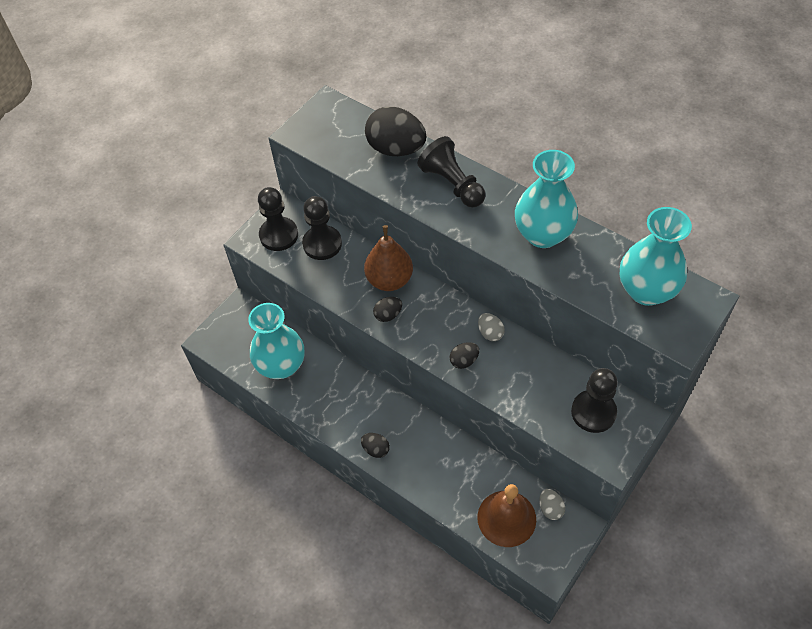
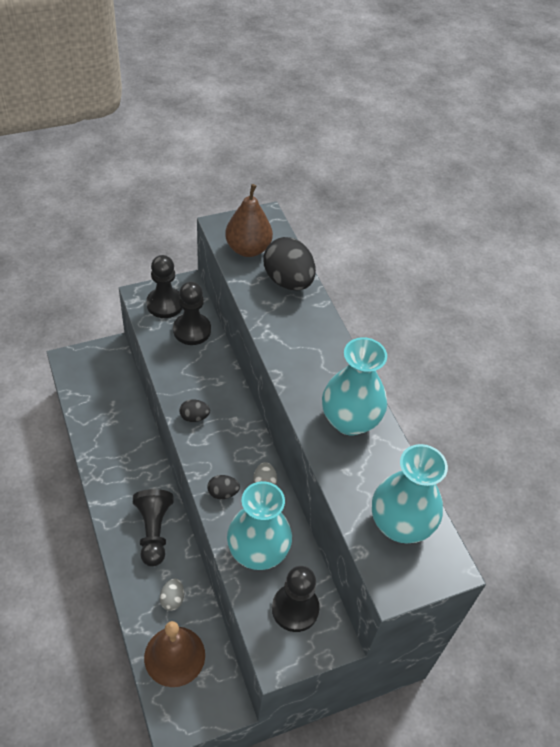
camera: 25 degrees right, 5 degrees down
turquoise vase [248,303,304,379] -> turquoise vase moved to [227,481,292,570]
black egg [361,433,390,458] -> none
brown pear [364,225,413,291] -> brown pear moved to [225,184,273,257]
black pawn [418,136,485,208] -> black pawn moved to [133,489,174,567]
grey egg [539,489,565,520] -> grey egg moved to [160,579,184,611]

